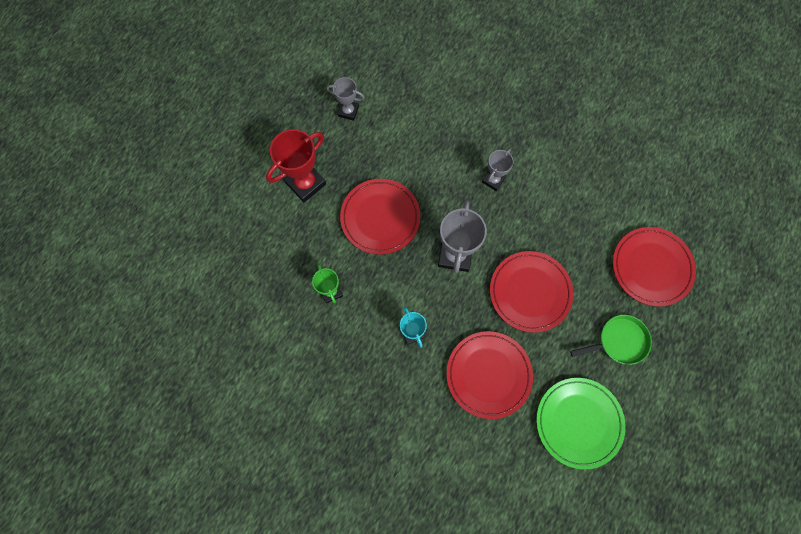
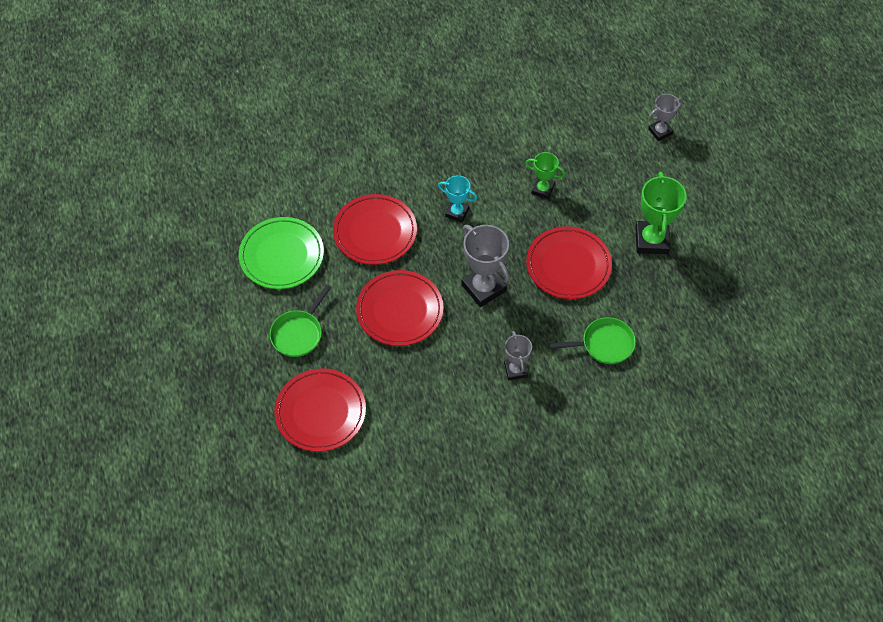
camera: 135 degrees right, 15 degrees down
red trophy [266,129,326,203] -> green trophy [635,172,687,254]
grey trophy [327,77,365,121] -> grey trophy moved to [648,94,683,141]
none -> green pan [549,317,636,364]

